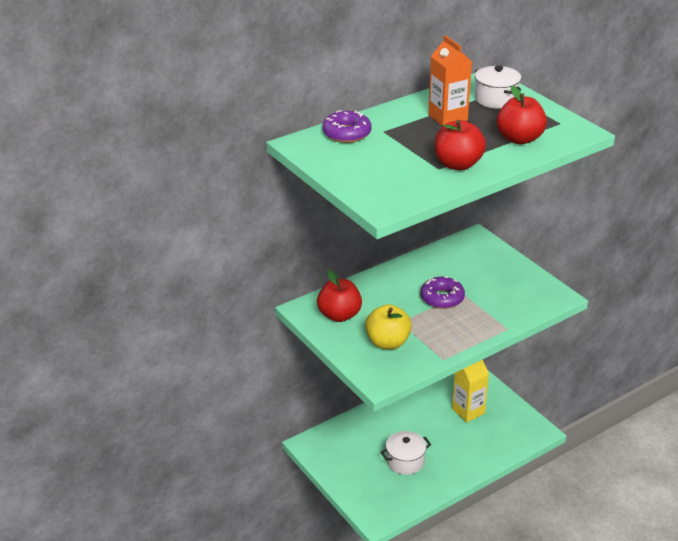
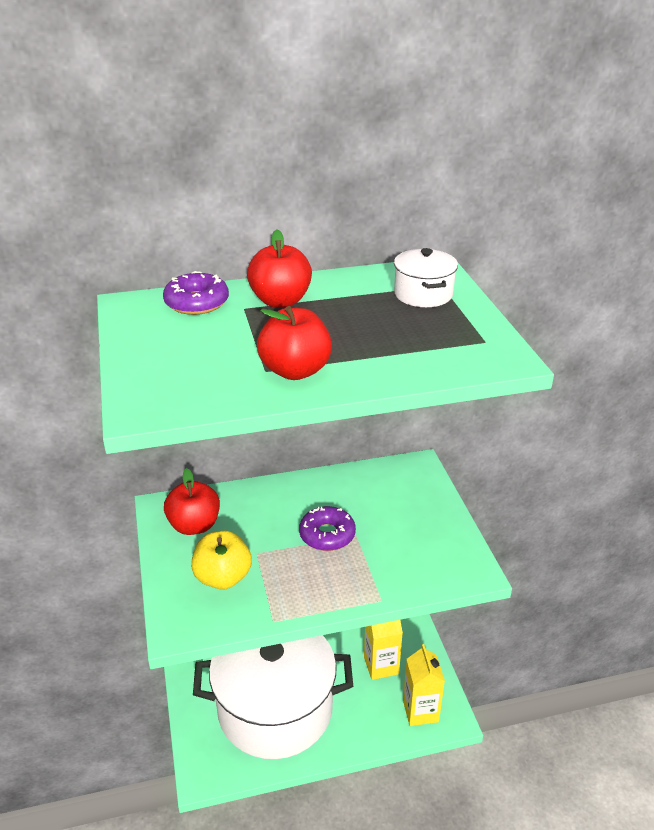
camera: 20 degrees right, 0 degrees up
white pot [381,431,431,475] -> white pot [193,635,353,759], size x2.50
orange carton [428,35,472,127] -> none
red apple [497,86,547,144] -> red apple moved to [247,230,312,308]
none -> yellow carton [403,644,445,726]

